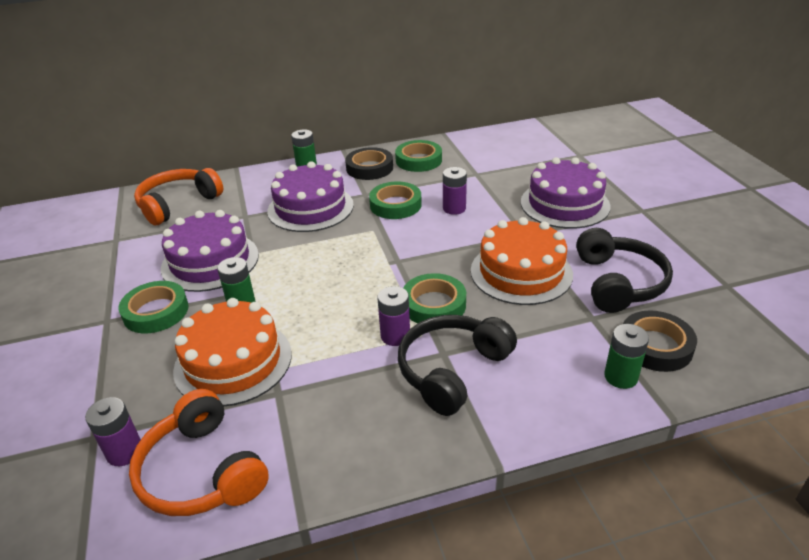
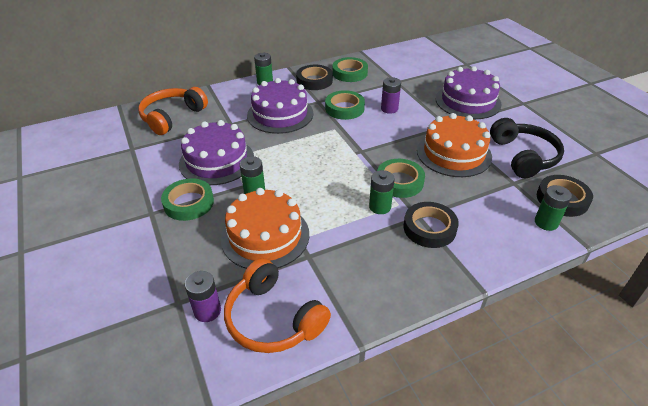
camera: 10 degrees left, 5 degrees up
purple battery [377,286,410,346] -> green battery [369,170,395,214]
black headphones [398,315,517,416] -> black tape [404,202,459,248]

